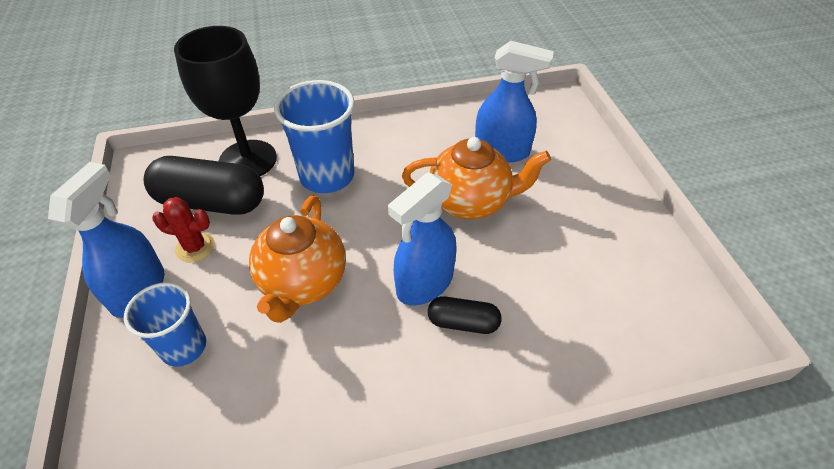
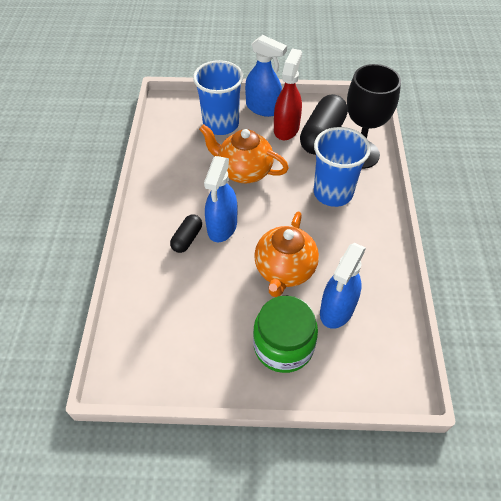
camera: 105 degrees right, 5 degrees up
blue cup [124,282,206,367] -> blue cup [193,60,244,135], size x1.56
red cactus [152,197,215,262] -> red spray bottle [274,48,302,140]
blue spray bottle [388,172,457,306] -> blue spray bottle turned 135 degrees counterclockwise [204,156,238,242]
none -> green jar [253,296,318,373]

